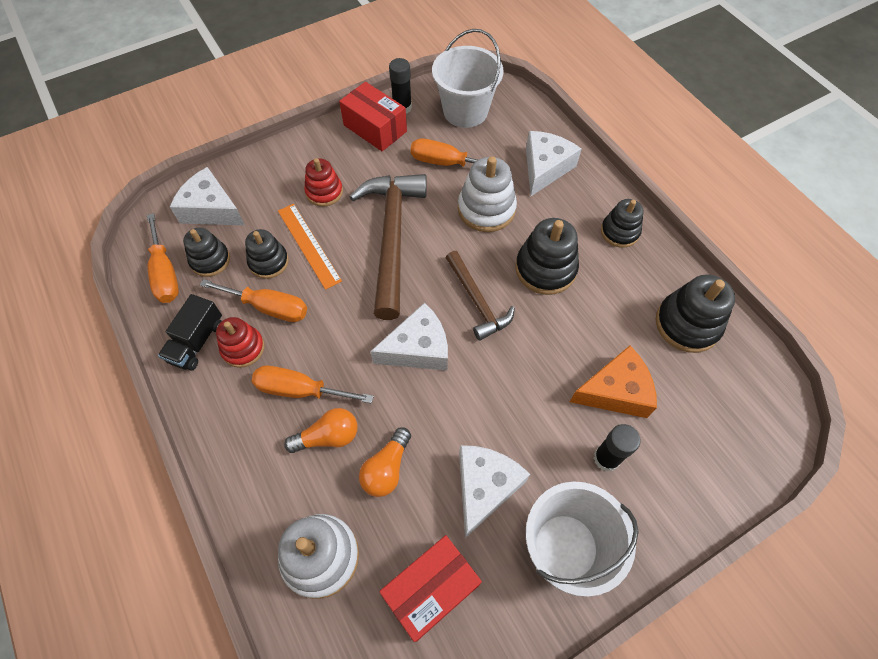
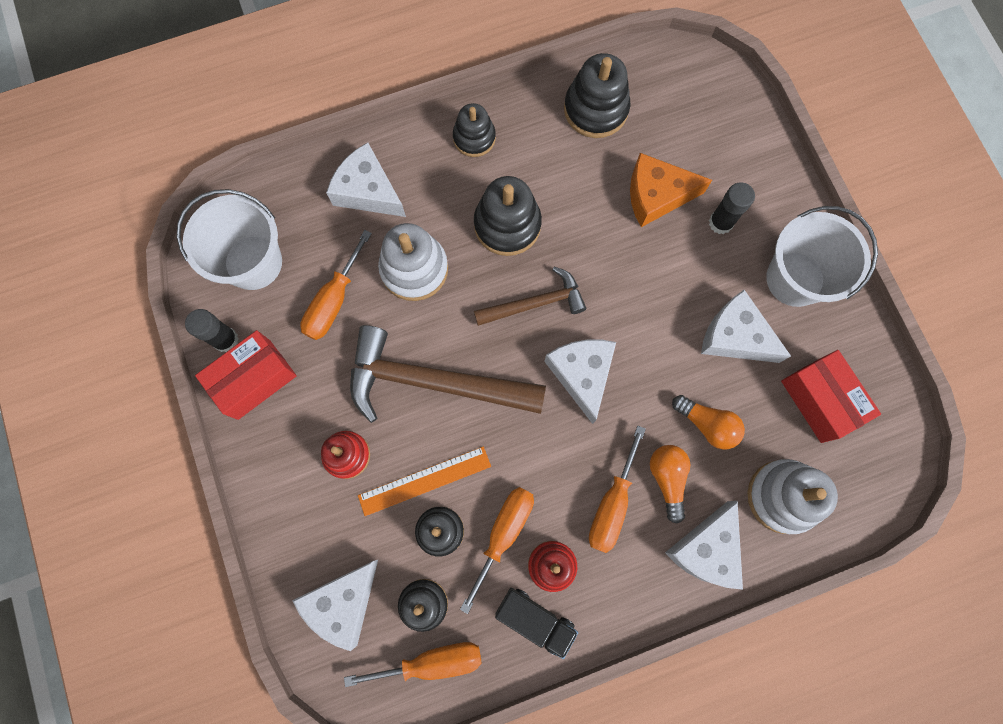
camera: 80 degrees left, 15 degrees up
orange cheese [570,346,657,418] -> orange cheese turned 90 degrees counterclockwise [630,153,712,227]
none -> white cheese [665,501,743,590]

